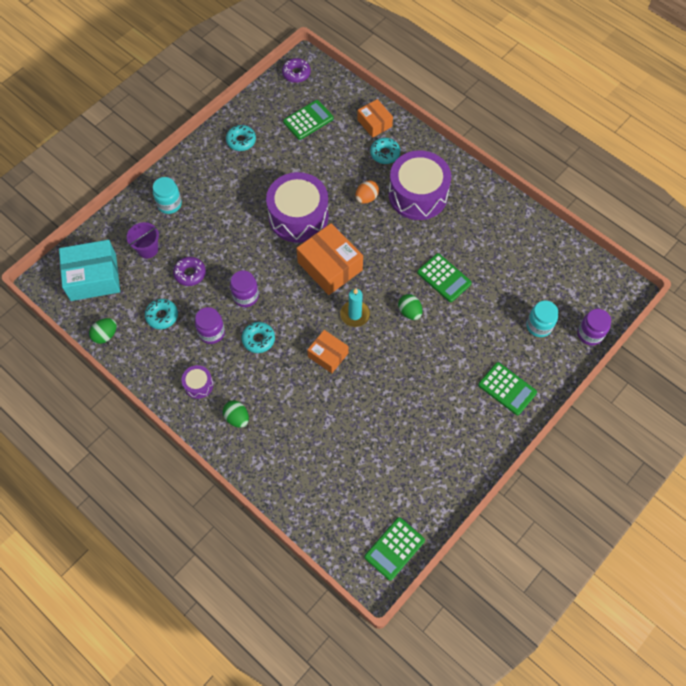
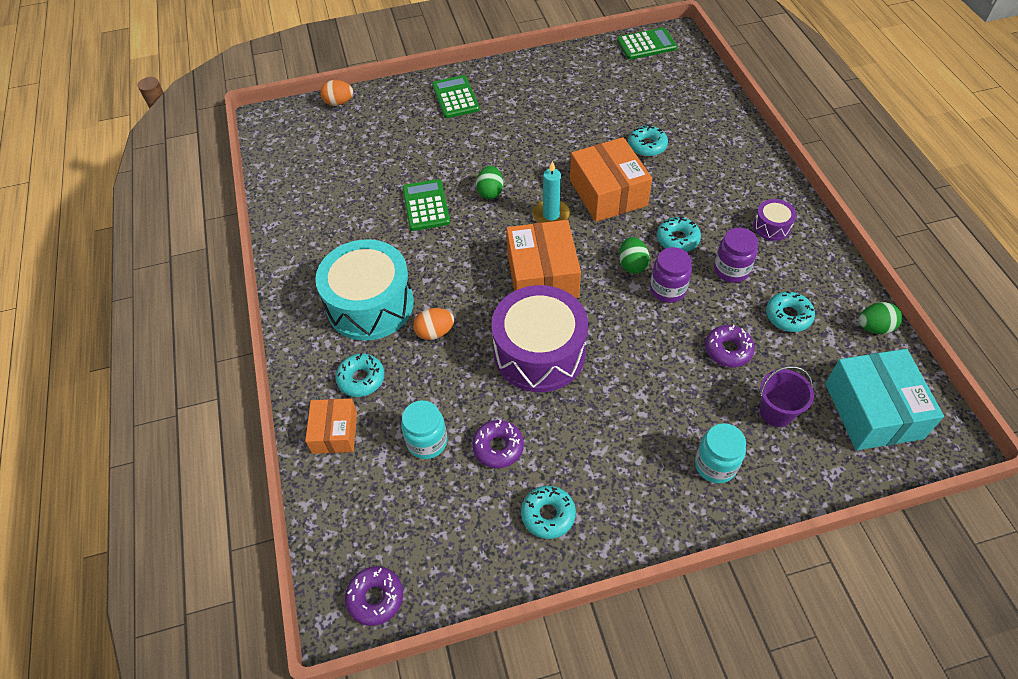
camera: 145 degrees left, 10 degrees down
turquoise box [59,240,120,301] -> turquoise box turned 60 degrees clockwise [825,349,944,450]
green egg [223,401,249,428] -> green egg moved to [619,237,650,274]
green calculator [283,100,334,140] -> none
orange box [307,330,349,373] -> orange box [570,137,652,222], size x1.69
purple drum [389,151,451,220] -> turquoise drum [315,239,414,341]
turquoise jar [527,301,558,337] -> turquoise jar moved to [401,400,447,459]
purple jar [578,309,611,346] -> orange egg [320,80,353,106]
none -> purple donut [472,420,524,468]
none -> turquoise donut [628,125,668,157]

